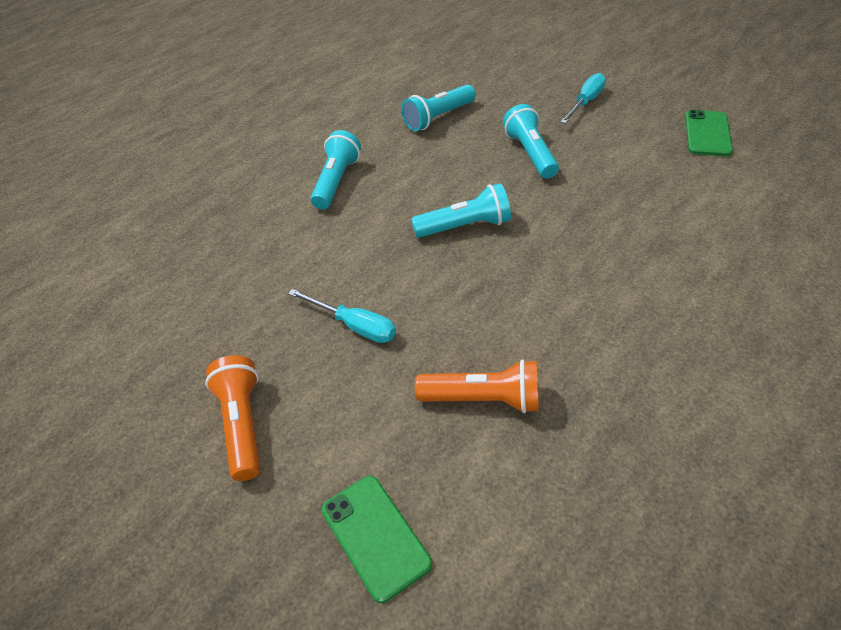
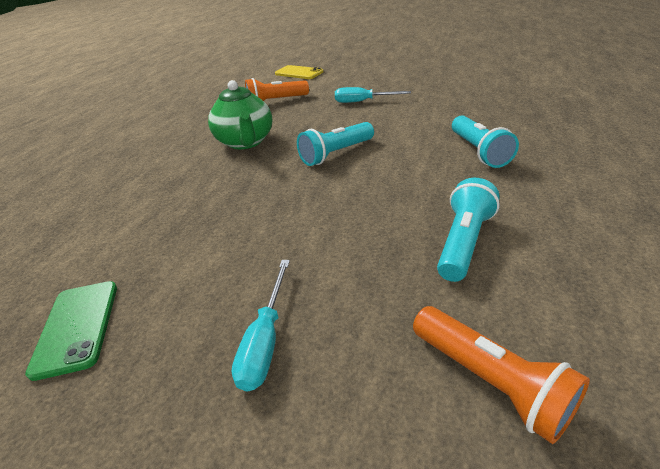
camera: 155 degrees right, 10 degrees down
orange flashlight [205,355,260,481] -> orange flashlight moved to [413,306,590,444]
green phone [321,476,432,603] -> yellow phone [275,65,323,79]
turquoise flashlight [503,104,559,179] -> none
none -> green teapot [208,80,273,149]

